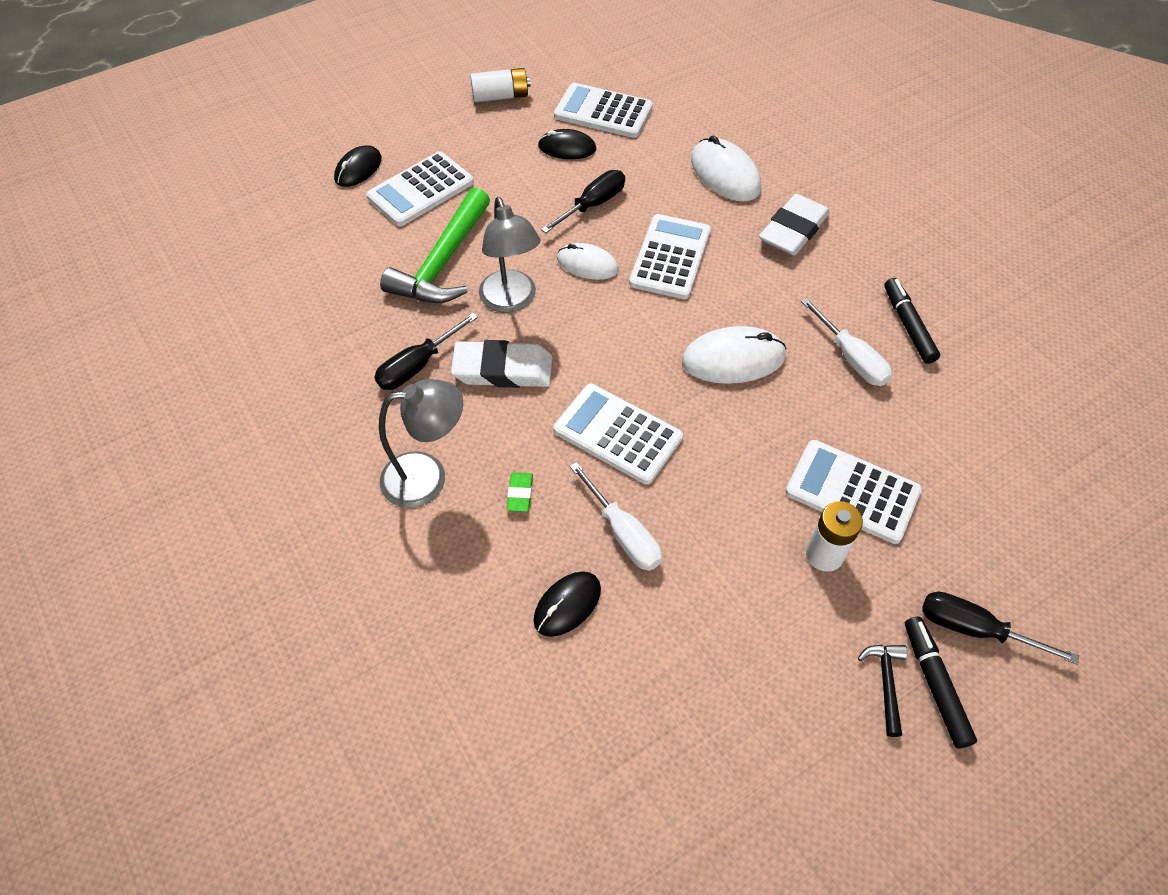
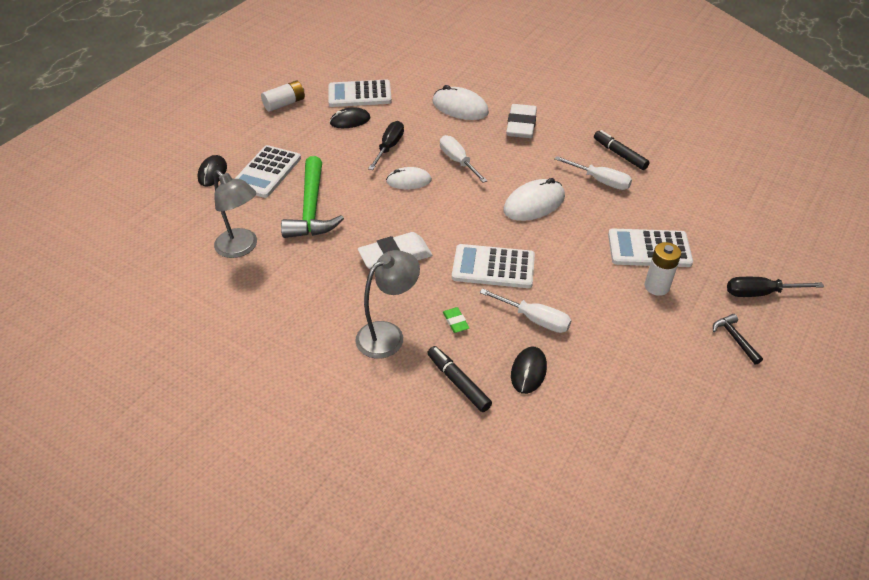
camera: 25 degrees left, 10 degrees down
black screwdriver [375,313,478,390] -> none
grey lamp [479,197,540,313] -> grey lamp moved to [214,170,257,258]
white calculator [629,214,711,299] -> white screwdriver [440,135,487,183]
black marker [905,617,977,748] -> black marker moved to [427,346,492,412]

